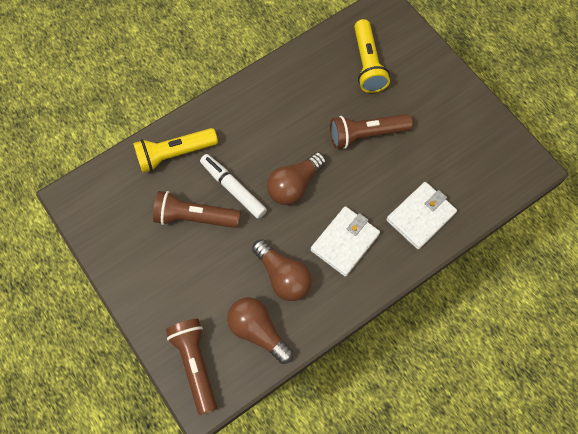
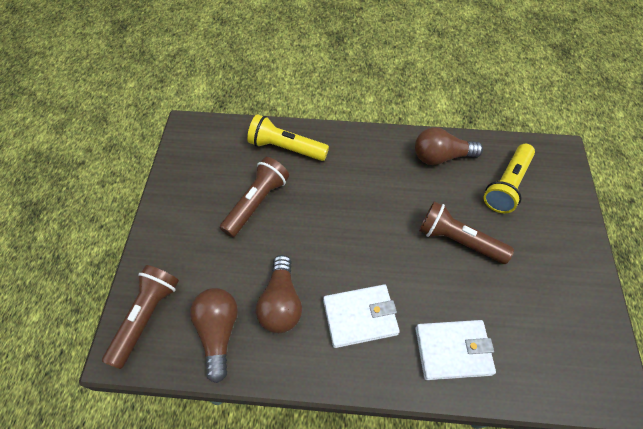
camera: 40 degrees right, 10 degrees down
brown flashlight [153,191,241,228] -> brown flashlight turned 75 degrees clockwise [220,157,289,237]
white marker [200,154,267,219] -> none
brown light bulb [267,152,326,205] -> brown light bulb moved to [415,127,483,165]

